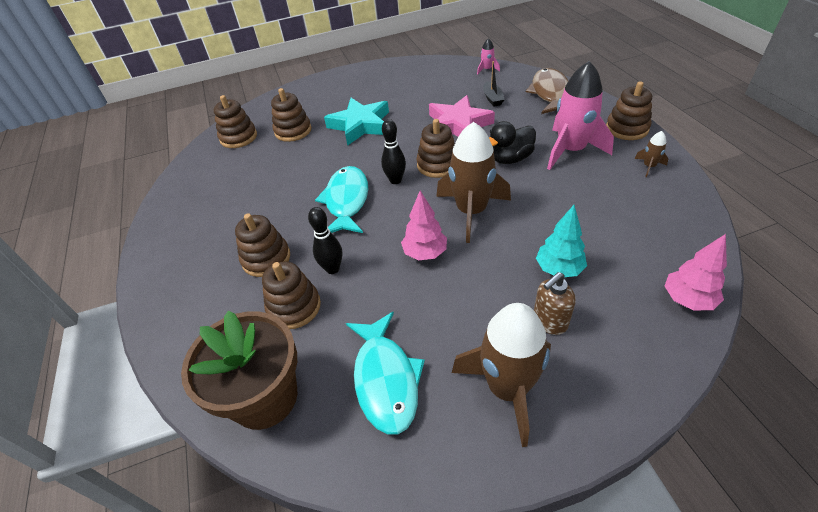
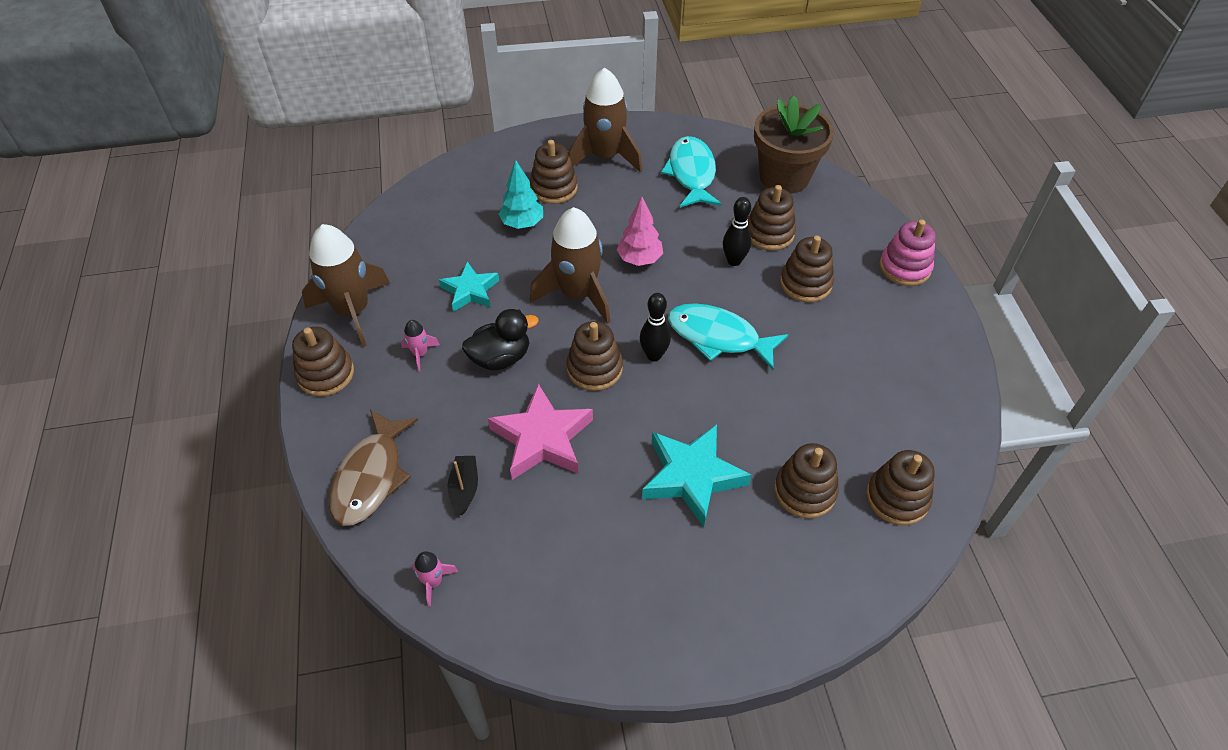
camera: 175 degrees left, 5 degrees up
turquoise fish [315,166,368,233] -> turquoise fish turned 105 degrees clockwise [668,303,788,370]
brown soap dispenser [534,272,576,335] -> brown stacking toy [530,140,578,204]
pink rocket [547,61,614,170] -> pink rocket [401,320,440,371], size x0.43
brown rocket [635,131,669,177] -> brown rocket [302,224,390,347], size x2.35
pink tree [664,234,727,311] -> none
none -> turquoise star [439,261,499,312]
none -> pink stacking toy [879,220,936,286]

